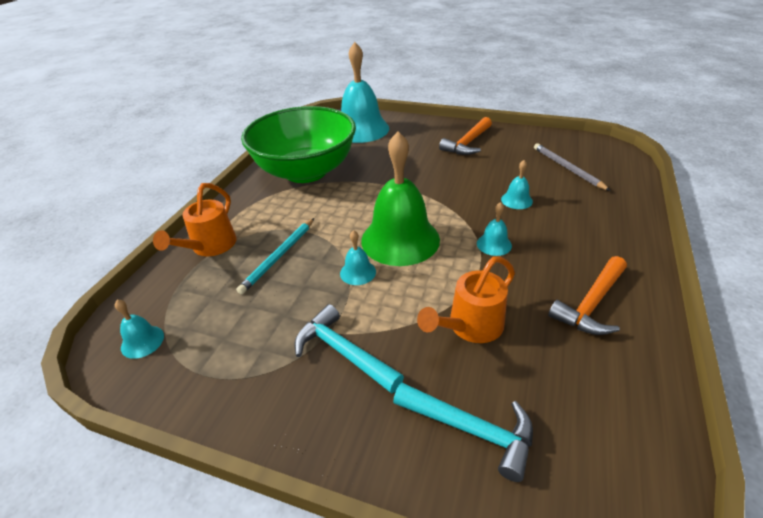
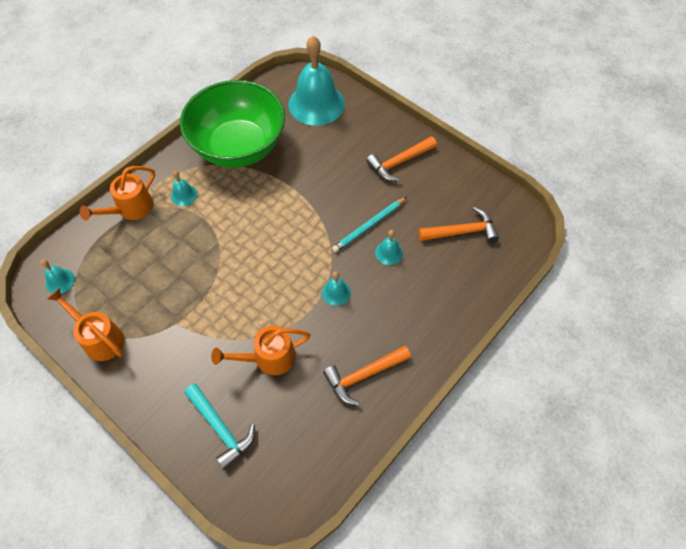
camera: 20 degrees right, 20 degrees up
turquoise pencil [236,218,314,294] -> turquoise pencil moved to [332,197,407,253]
turquoise hammer [294,304,404,394] -> none
turquoise bell [340,230,376,285] -> turquoise bell moved to [171,170,197,206]
green bell [361,131,440,266] -> none
grey pencil [534,143,610,191] -> orange hammer [419,207,499,243]
none -> orange watering can [47,288,125,361]

